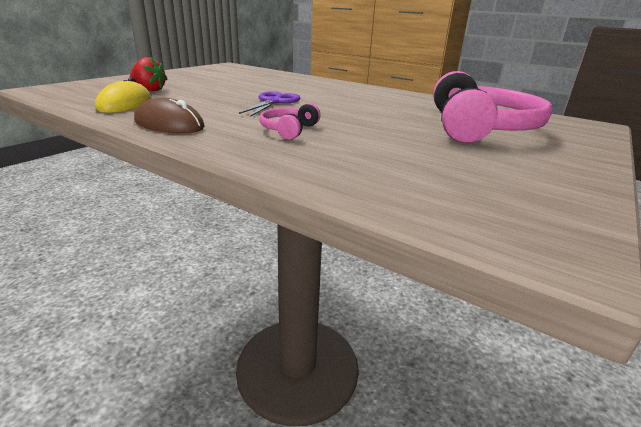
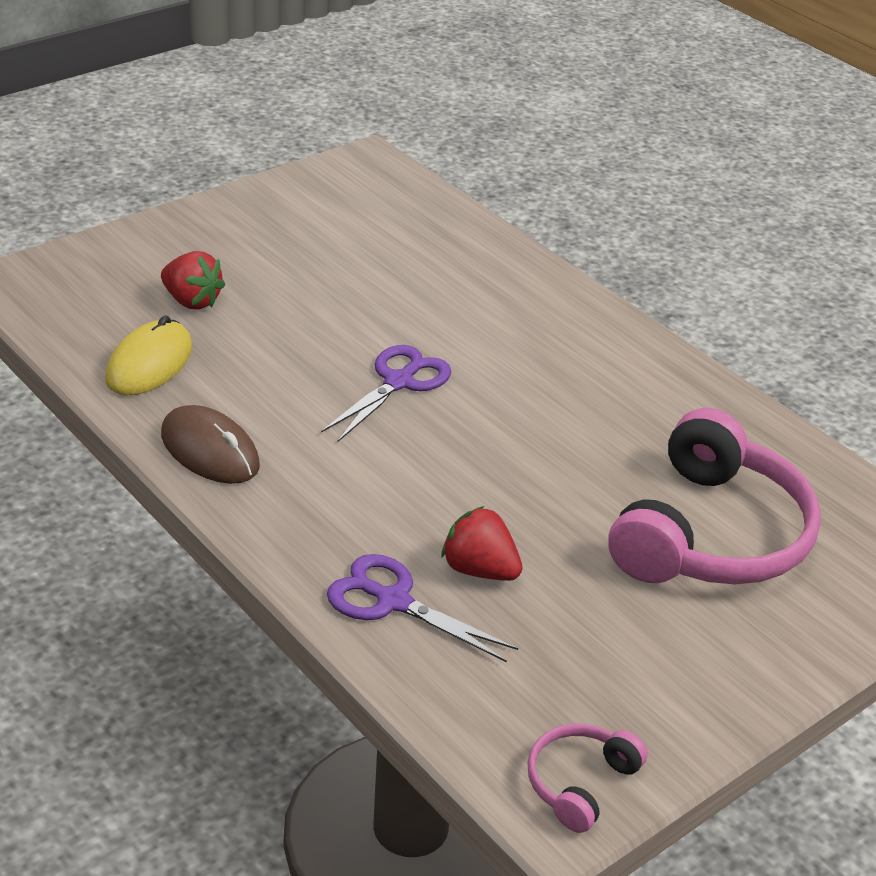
camera: 15 degrees right, 10 degrees up
pink headphones [259,103,321,140] -> pink headphones moved to [527,723,648,833]
none -> purple scissors [327,554,518,663]
none -> red strawberry [441,506,523,581]

